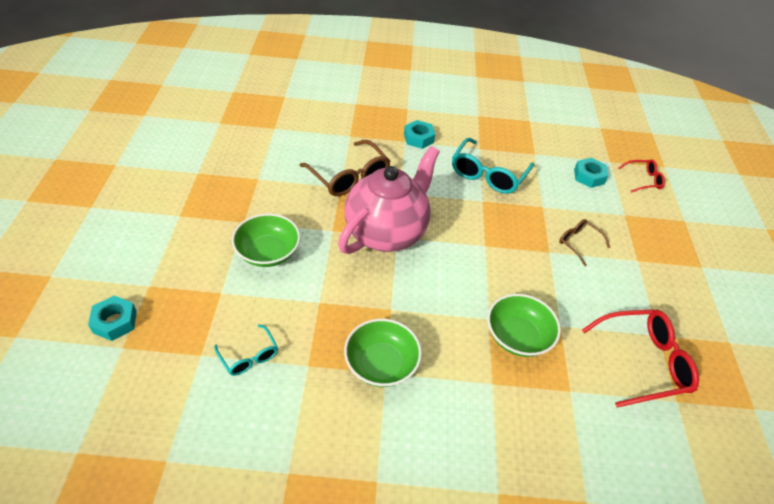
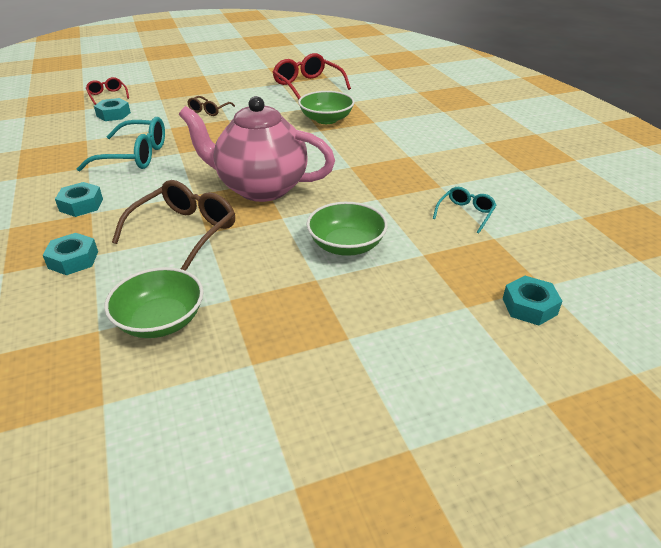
camera: 110 degrees left, 10 degrees down
green bowl [344,319,422,387] -> green bowl moved to [104,267,204,338]
none -> turquoise nut [43,233,98,275]

